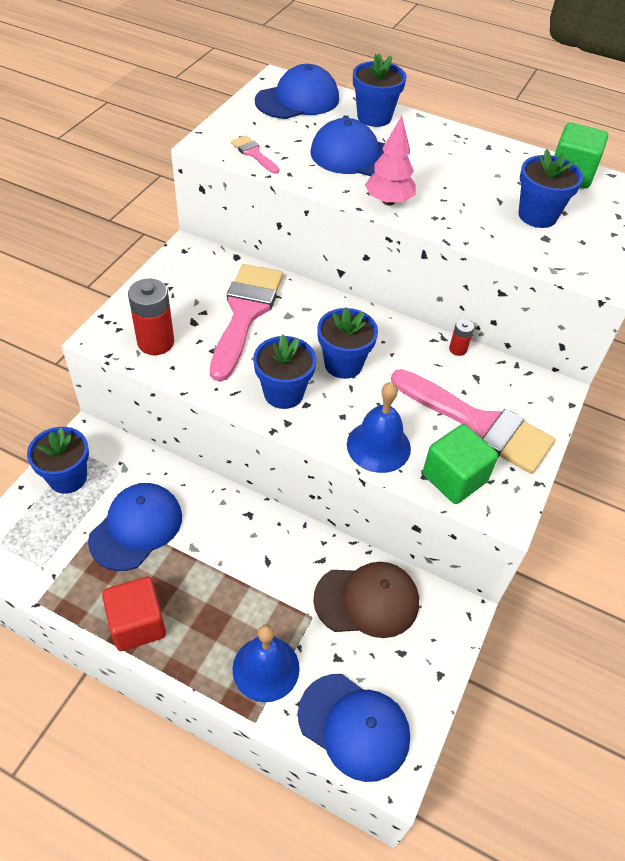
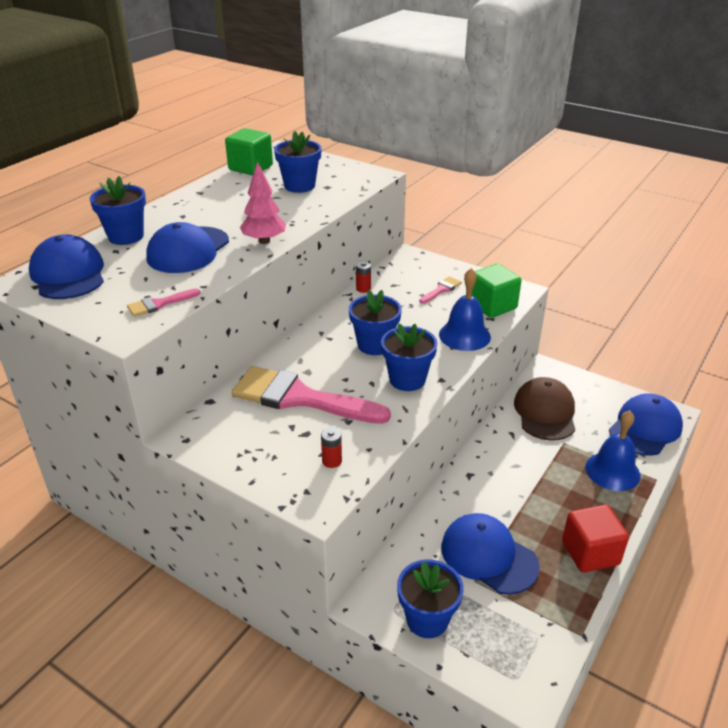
camera: 80 degrees left, 15 degrees down
red battery [128,279,174,355] -> red battery [321,427,342,468], size x0.50
pink brush [391,369,555,474] -> pink brush [419,276,462,304], size x0.43

